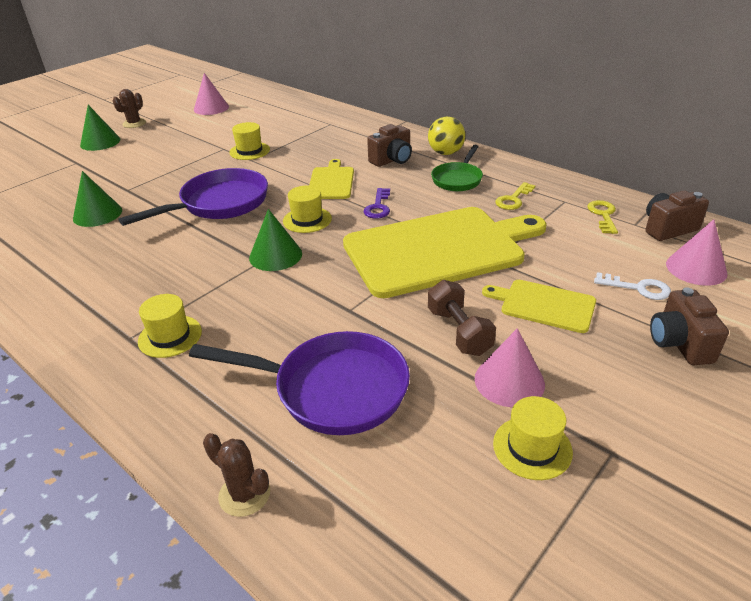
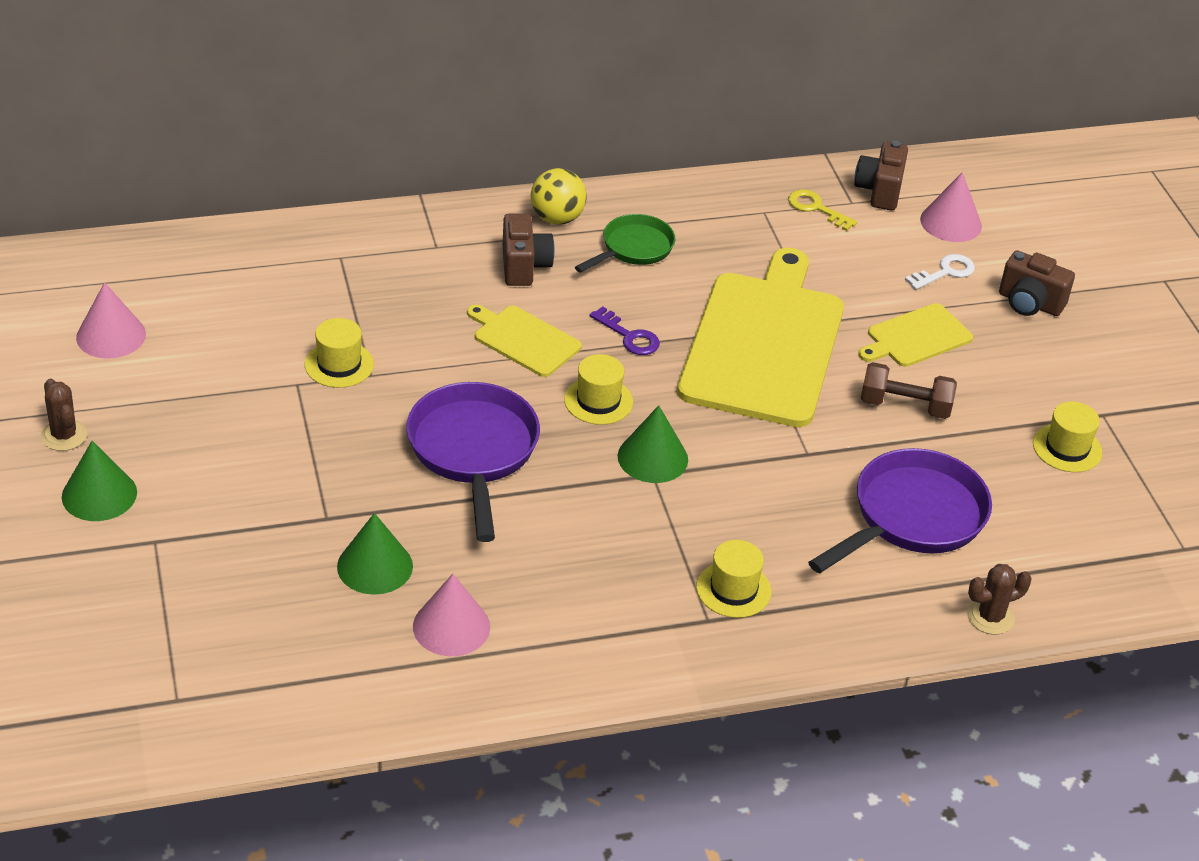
camera: 60 degrees left, 5 degrees up
green pan [431,145,483,191] -> green pan turned 105 degrees counterclockwise [575,214,675,273]
pink cone [475,328,545,407] -> pink cone moved to [413,574,490,656]
yellow key [495,182,535,210] -> none

